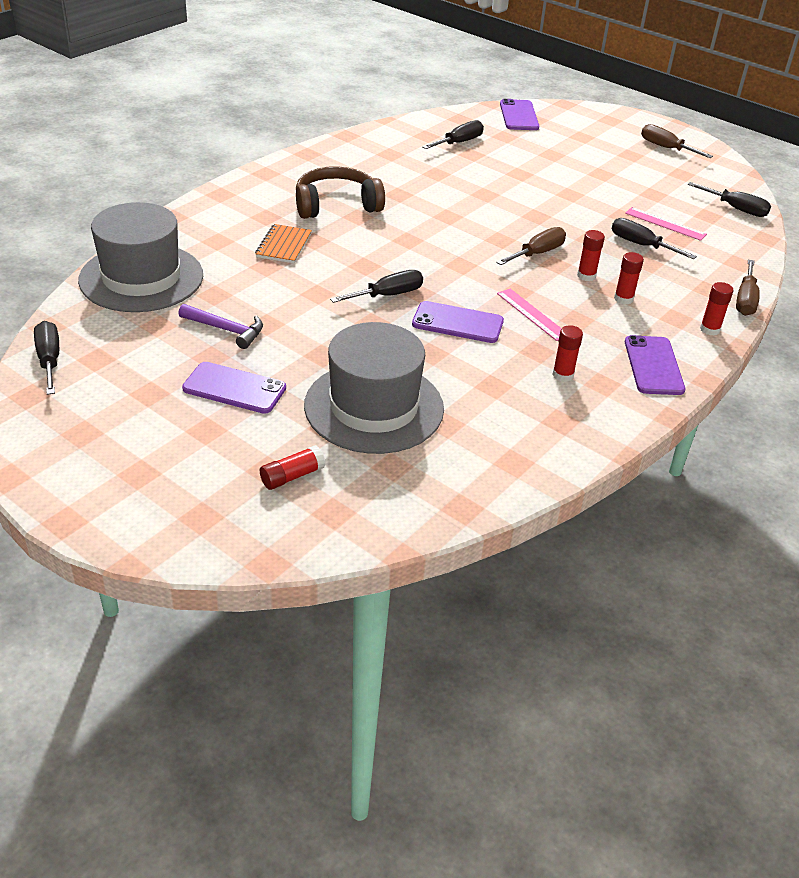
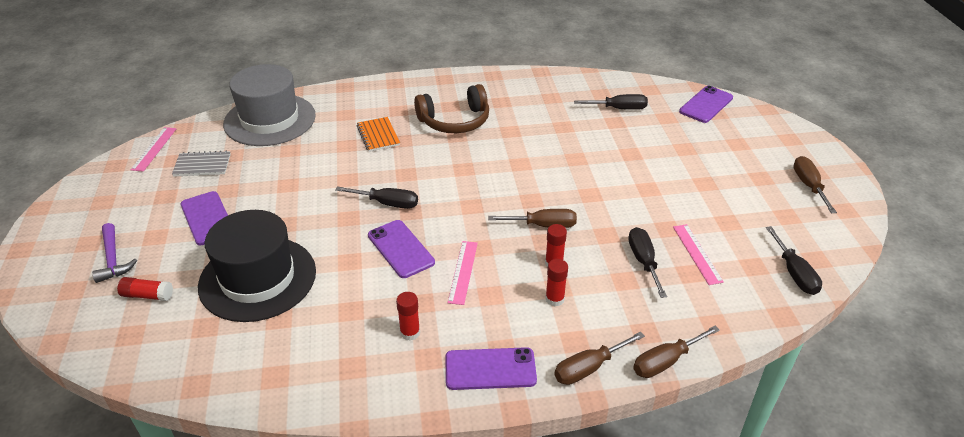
camera: 45 degrees right, 0 degrees up
black screwdriver [34,321,59,395] -> pink ruler [130,127,177,172]
purple hammer [178,304,263,349] -> purple hammer moved to [92,223,137,283]
orange notebook [255,224,312,263] -> orange notebook turned 75 degrees counterclockwise [357,117,400,152]
brown headphones [296,166,385,219] -> brown headphones turned 135 degrees clockwise [414,84,489,133]
grey hat [304,322,444,454] -> black hat [198,210,316,322]
purple phone [625,335,685,395] -> purple phone turned 45 degrees clockwise [445,347,537,390]
red glue stick [700,282,733,336] -> brown screwdriver [554,332,645,385]
none -> grey notebook [172,150,231,177]

